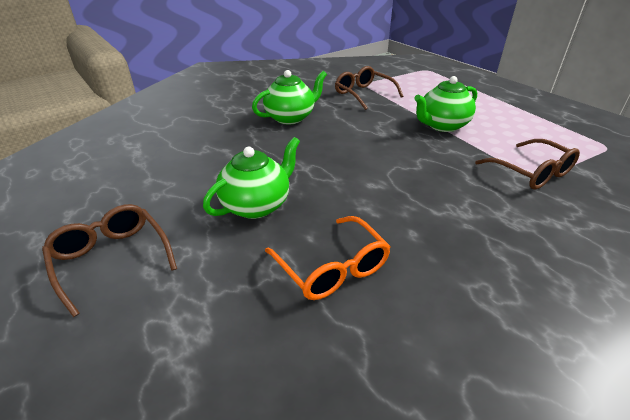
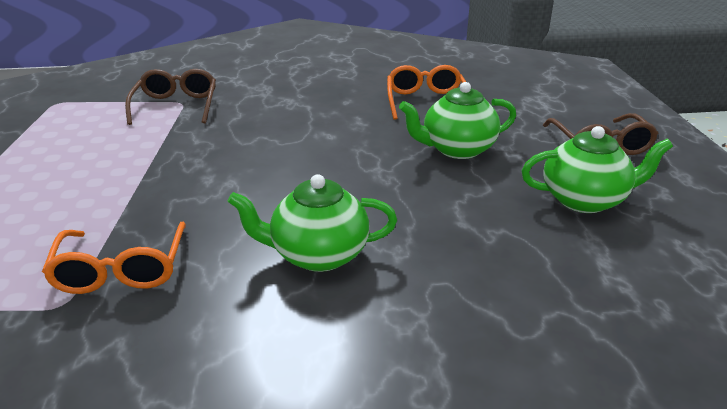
camera: 150 degrees left, 5 degrees down
brown glasses [335,66,403,110] -> orange glasses [42,222,186,294]
green teapot [414,76,477,132] -> green teapot moved to [522,126,673,213]

